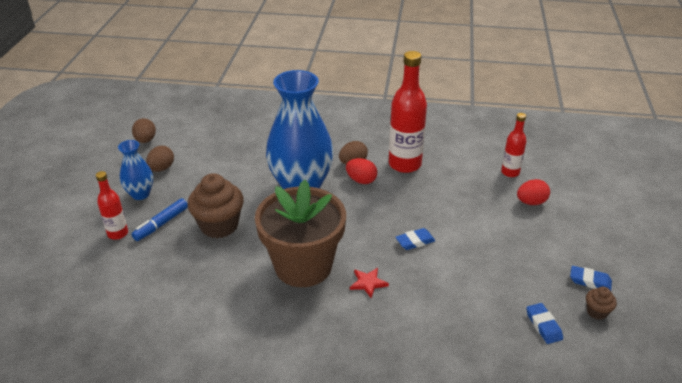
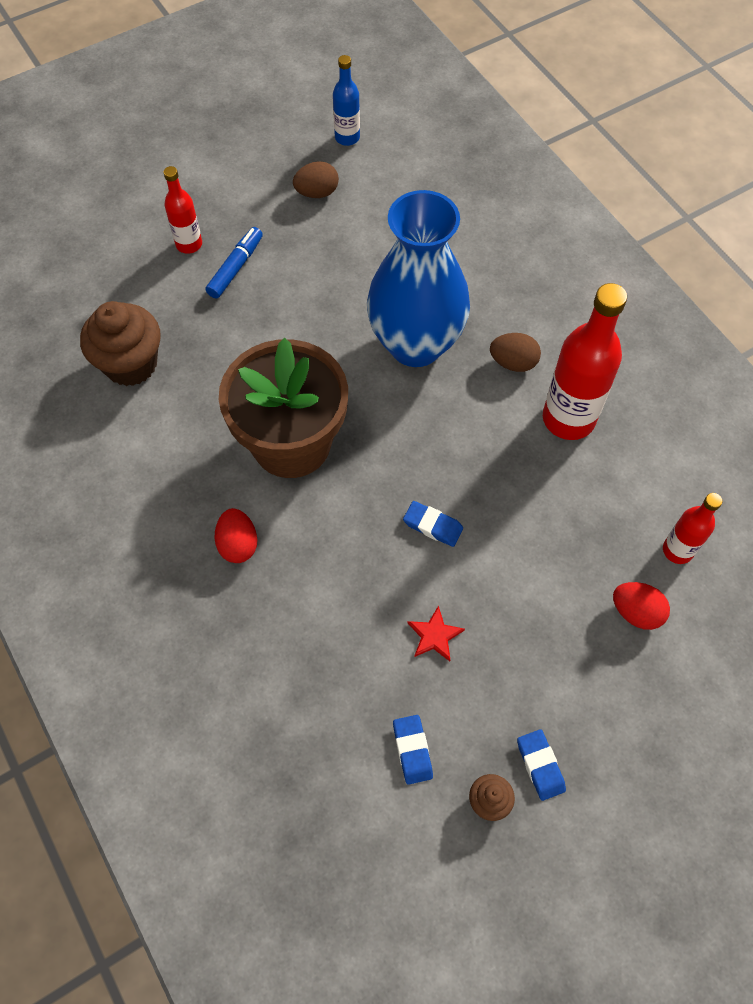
camera: 50 degrees right, 25 degrees up
blue vase [118,140,153,200] -> none
blue marker [131,198,188,241] -> blue marker turned 120 degrees clockwise [205,227,263,298]
brown egg [132,118,156,143] -> blue bottle [333,55,360,146]
brown cupcake [187,173,244,238] -> brown cupcake moved to [80,301,161,386]
red egg [346,158,377,184] -> red egg moved to [214,508,258,563]
red star [350,268,389,298] -> red star moved to [408,605,465,661]
blue eraser [526,303,563,344] -> blue eraser turned 45 degrees counterclockwise [393,715,433,785]

